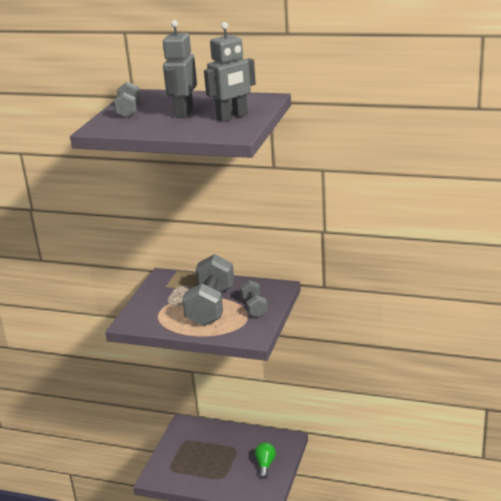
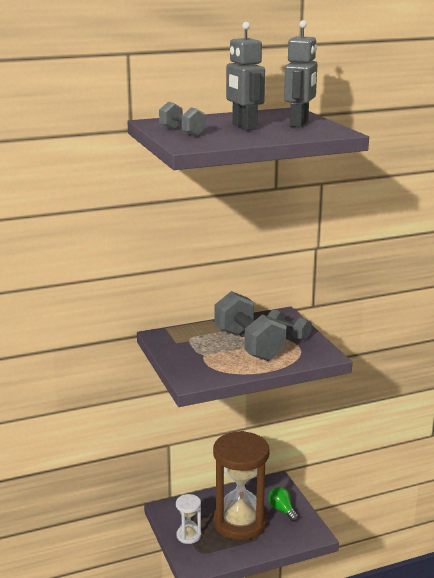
camera: 40 degrees left, 5 degrees down
none -> white hourglass [176,494,201,544]
none -> brown hourglass [213,431,270,540]

